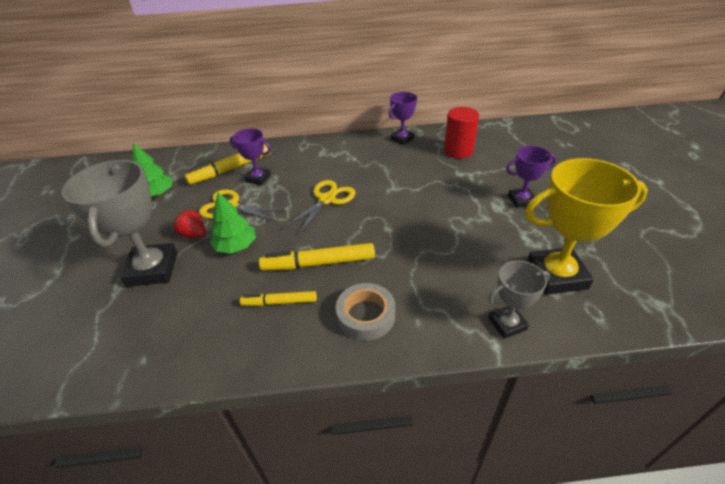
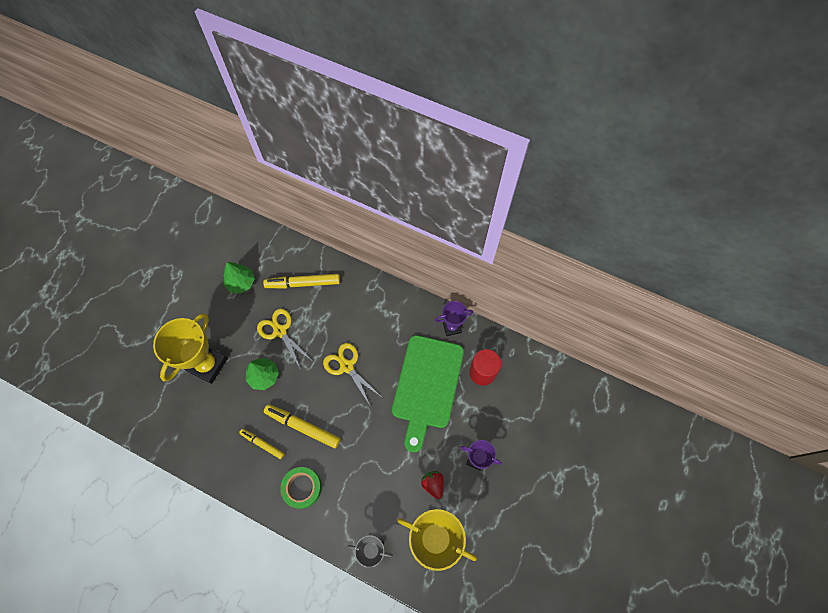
camera: 30 degrees right, 25 degrees up
grey trophy [62,160,178,287] -> yellow trophy [153,313,228,384]
red strawberry [173,210,206,238] -> red strawberry moved to [421,471,444,499]
purple trophy [230,128,271,185] -> none
yellow scissors [283,180,356,235] -> yellow scissors turned 105 degrees counterclockwise [323,343,380,405]
grey tape [336,283,396,341] -> green tape [280,467,322,509]
none -> green cutting board [392,335,464,452]

